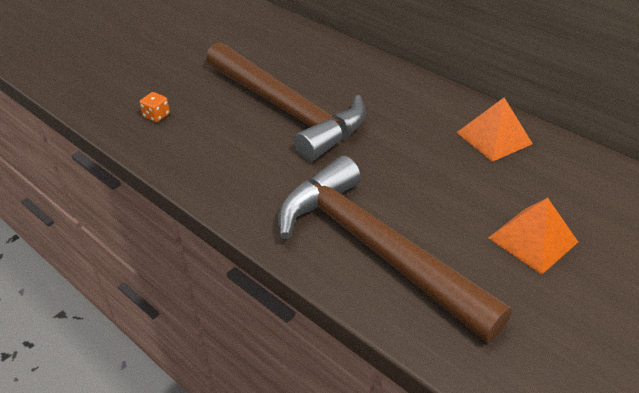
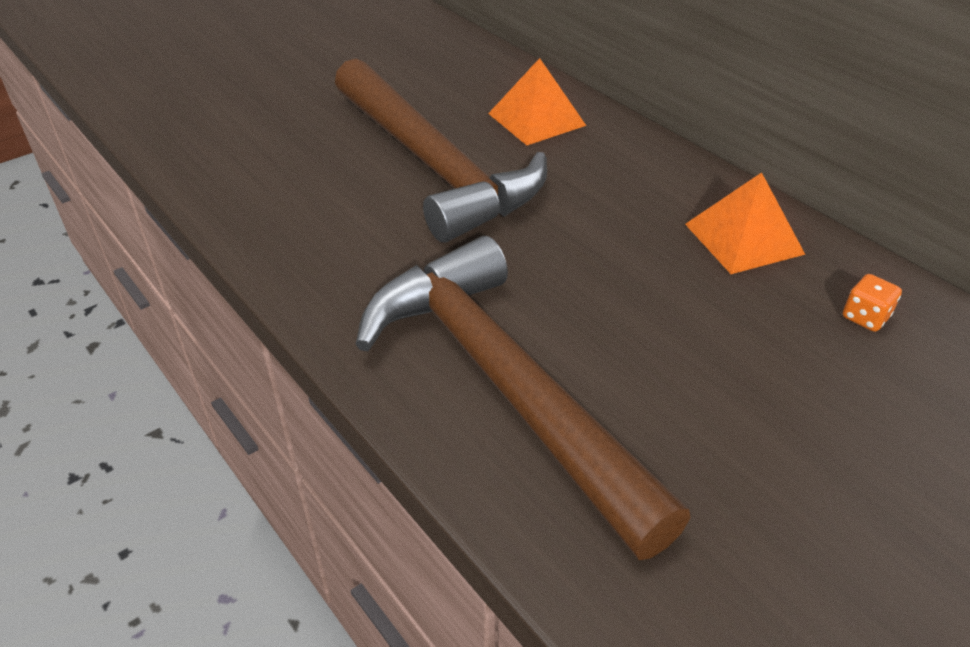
camera: 10 degrees right, 0 degrees up
orange dice [140,92,170,122] -> orange dice moved to [843,274,902,332]
orange pyramid [488,198,578,275] -> orange pyramid moved to [488,58,586,145]

